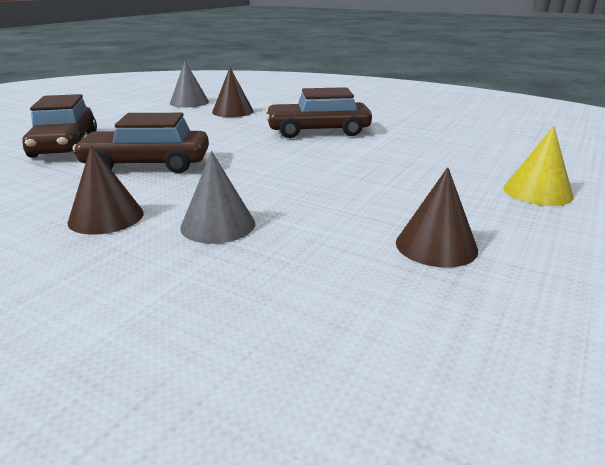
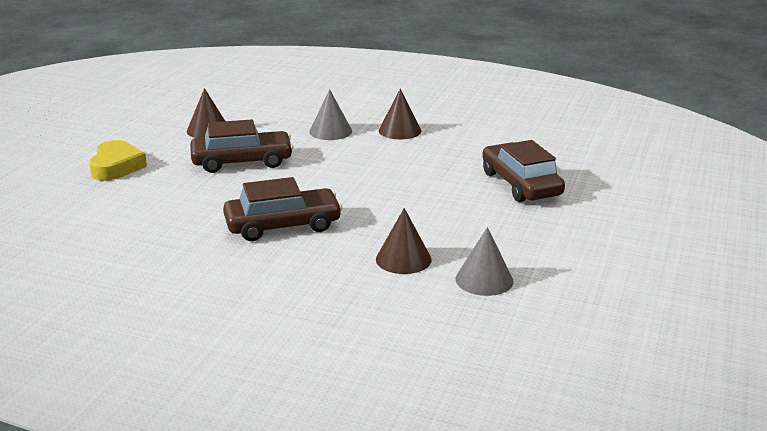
camera: 170 degrees right, 0 degrees up
brown car [73,113,209,173] -> brown car moved to [190,119,293,173]
yellow cone [503,126,574,206] -> yellow heart [89,140,147,181]

